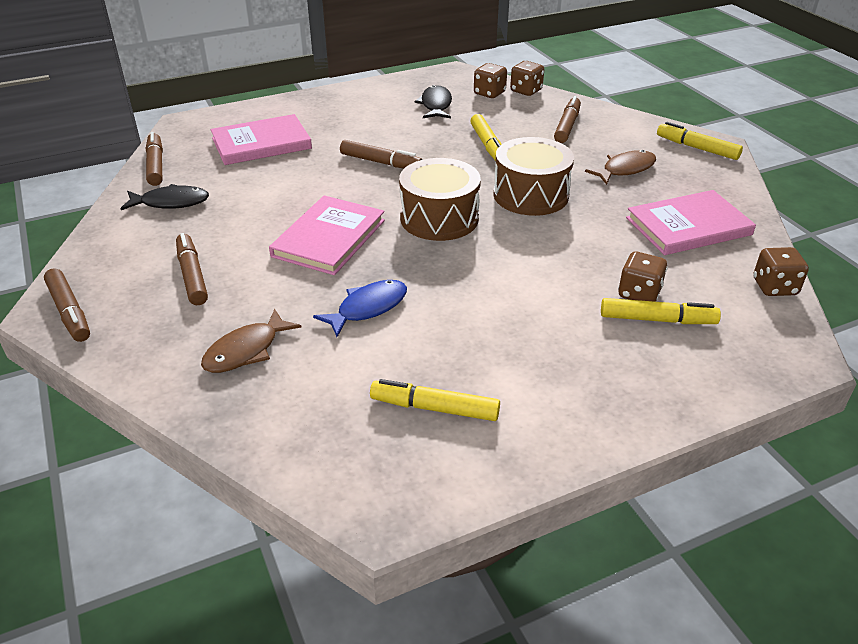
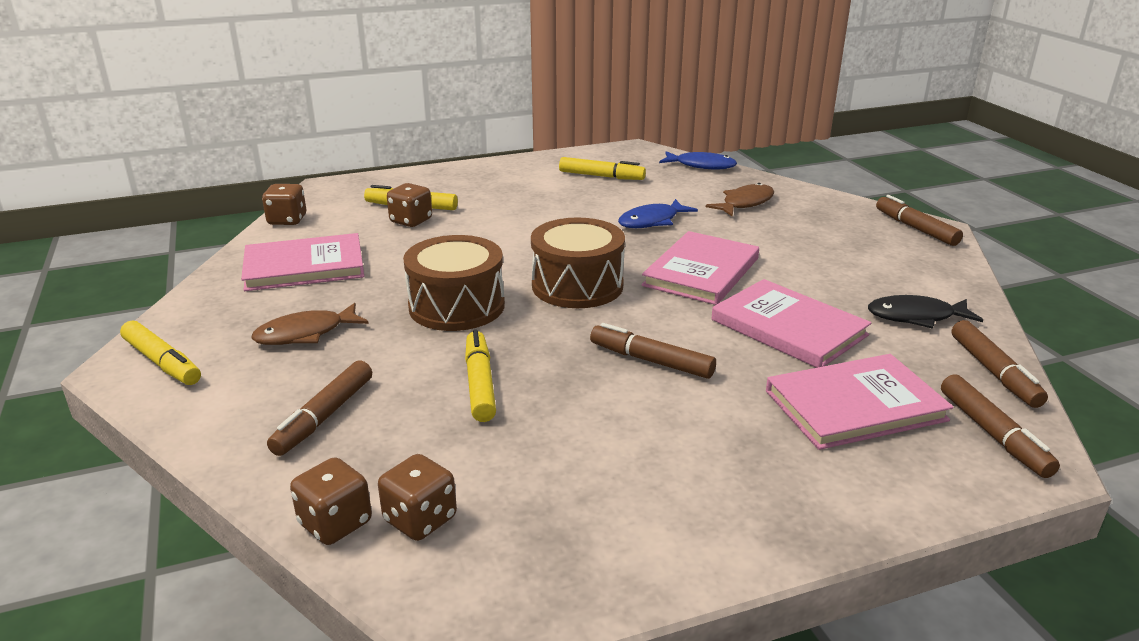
camera: 175 degrees left, 10 degrees down
brown marker [176,233,208,305] -> brown marker moved to [941,374,1060,478]
black fish [415,85,452,118] -> none
none -> blue fish [659,151,737,169]
none -> pink book [711,279,871,368]

